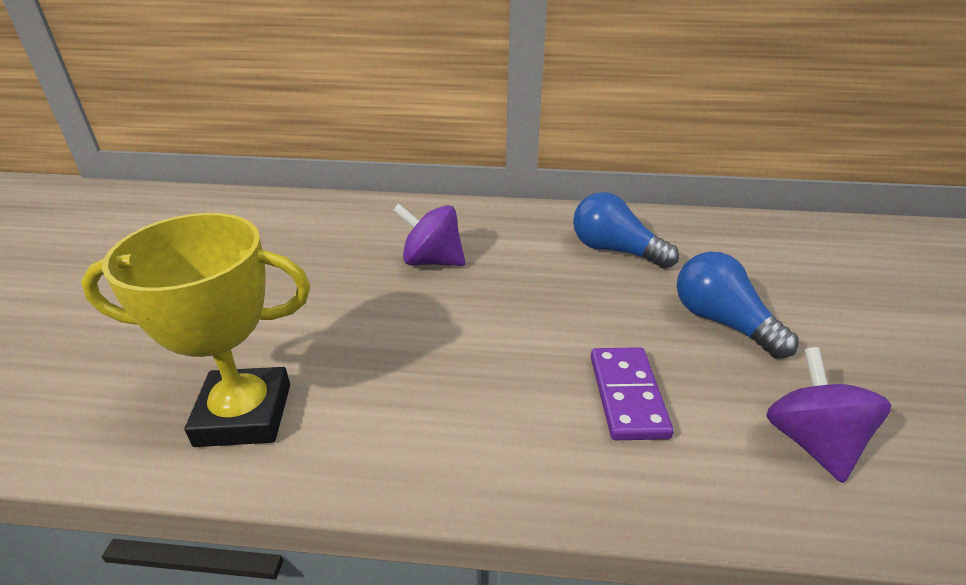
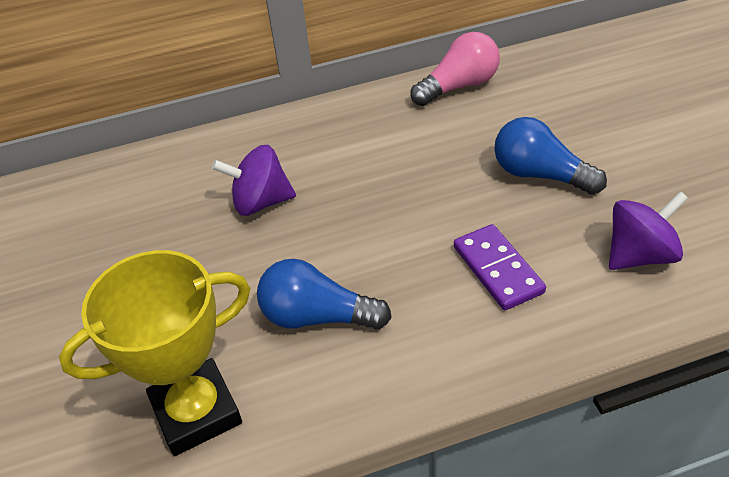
camera: 20 degrees left, 10 degrees up
blue light bulb [573,192,679,269] -> blue light bulb moved to [257,259,392,330]
purple spinning top [766,347,891,483] -> purple spinning top turned 90 degrees clockwise [609,191,688,270]
none -> pink light bulb [411,32,500,106]

